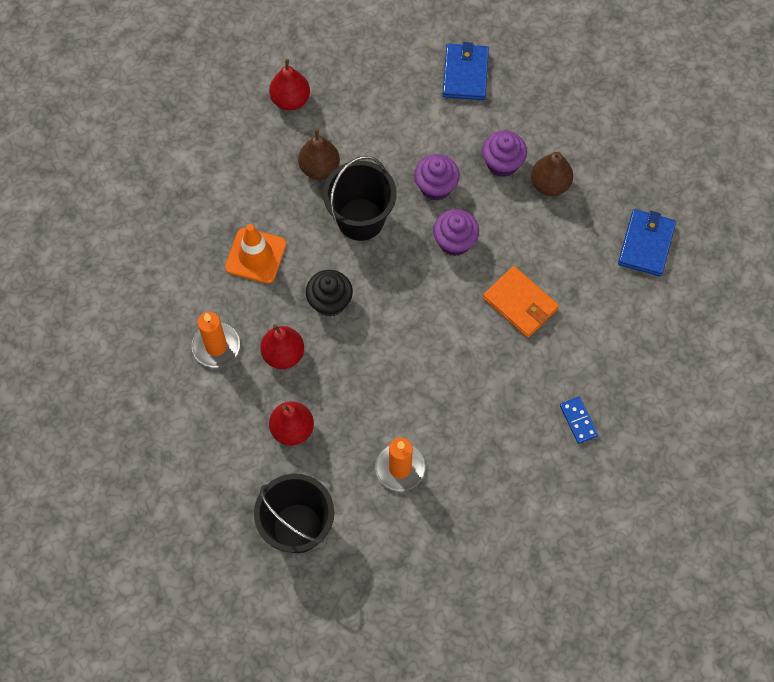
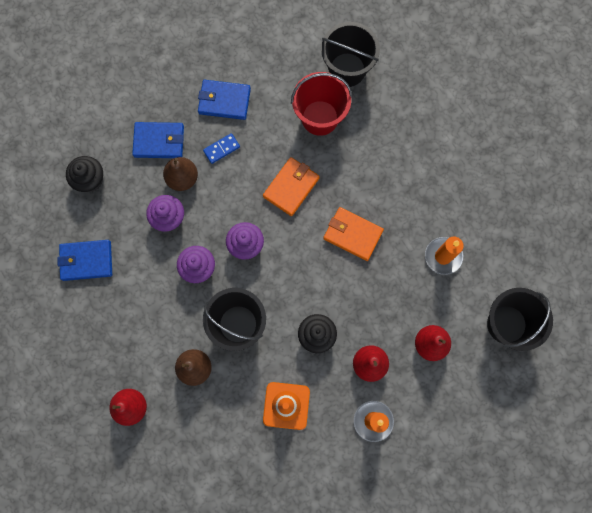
camera: 100 degrees left, 10 degrees up
blue domino [560,396,598,444] -> blue domino moved to [203,133,240,164]
none -> black cupcake [66,156,103,192]
none -> blue wallet [132,122,184,158]
none -> red bucket [291,72,352,136]
none -> black bucket [321,22,380,87]
none -> orange wallet [323,207,384,261]

